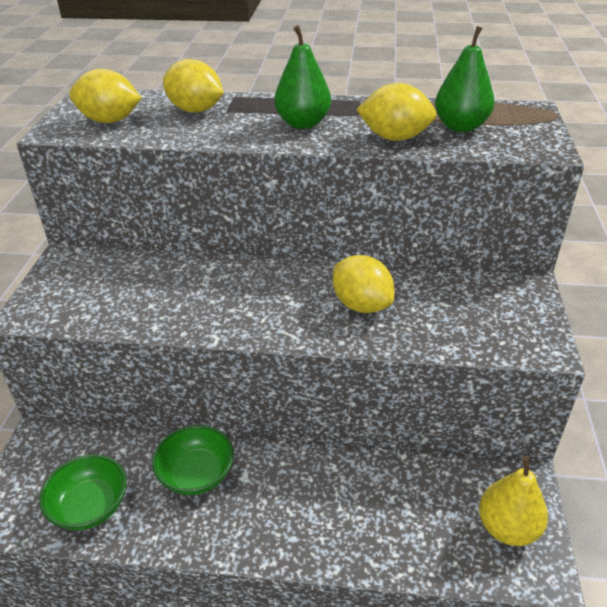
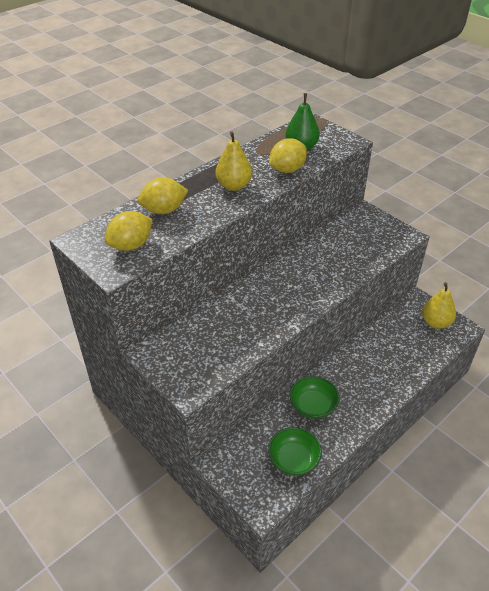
camera: 50 degrees left, 5 degrees up
green pear [274,25,331,129] -> yellow pear [215,131,252,191]
yellow lemon [333,255,394,313] -> none

